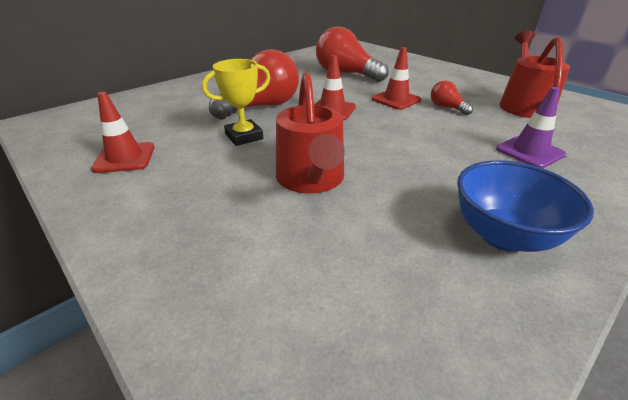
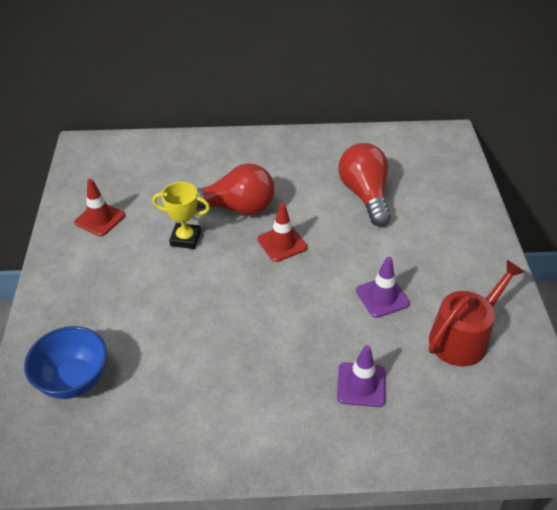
camera: 40 degrees right, 10 degrees up
red watering can [276,72,345,194] -> none
red traffic cone [372,47,421,110] -> none
red light bulb [431,80,473,115] -> purple traffic cone [356,257,410,318]
blue bowl [457,160,594,252] -> blue bowl moved to [24,326,107,399]

